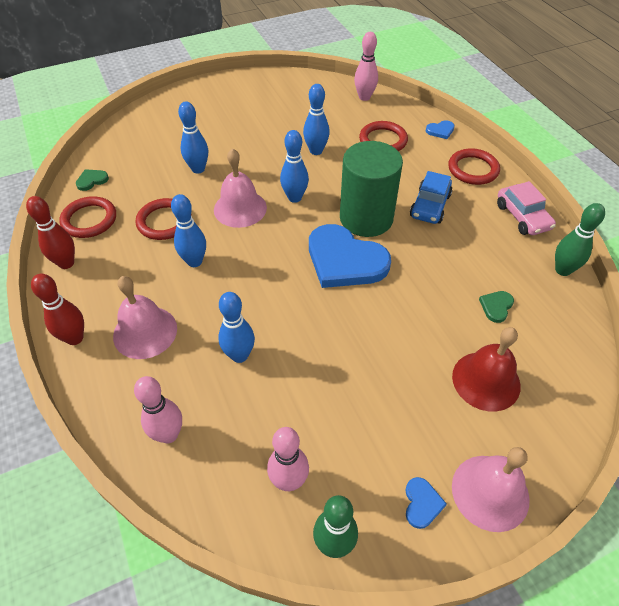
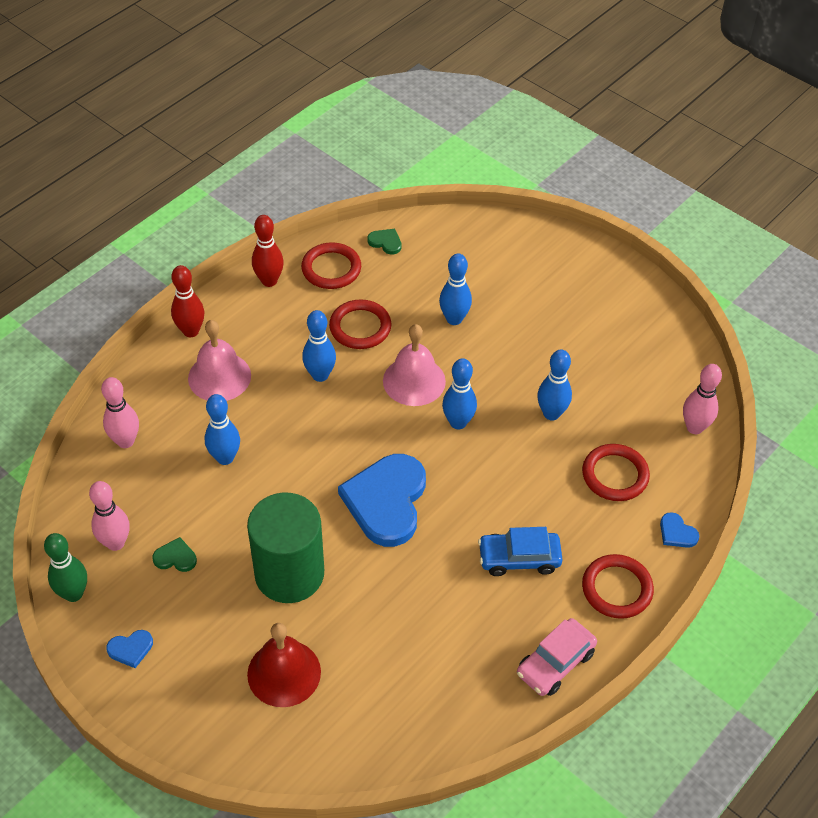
camera: 65 degrees right, 0 degrees up
green cylinder [340,141,403,237] -> green cylinder moved to [247,493,324,603]
pink bell [452,447,530,532] -> none
green heart [479,291,514,323] -> green heart moved to [152,537,197,572]
green bowling pin [555,203,605,276] -> none

